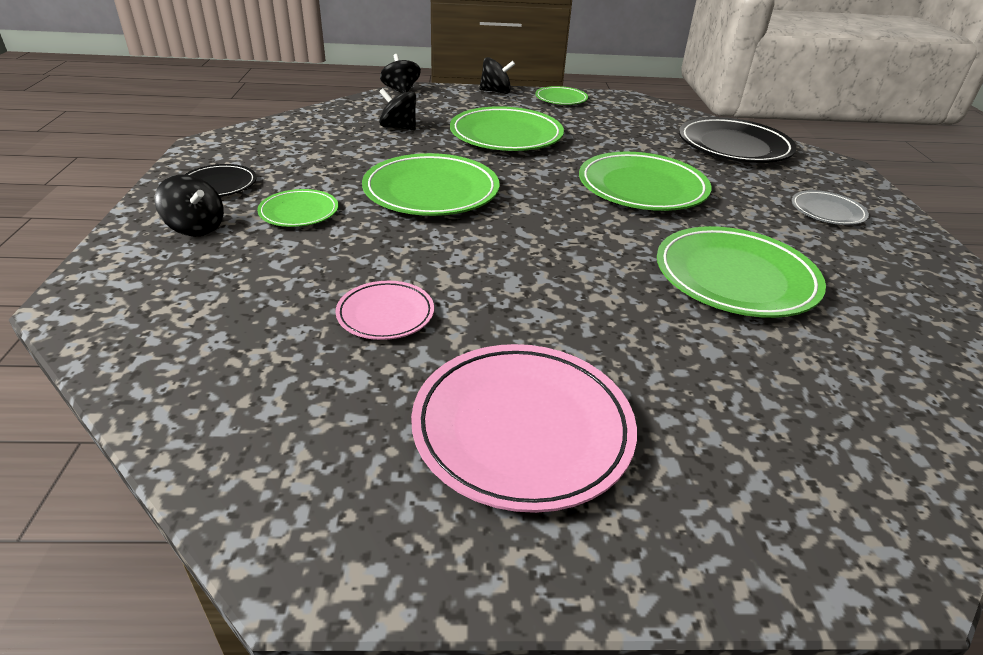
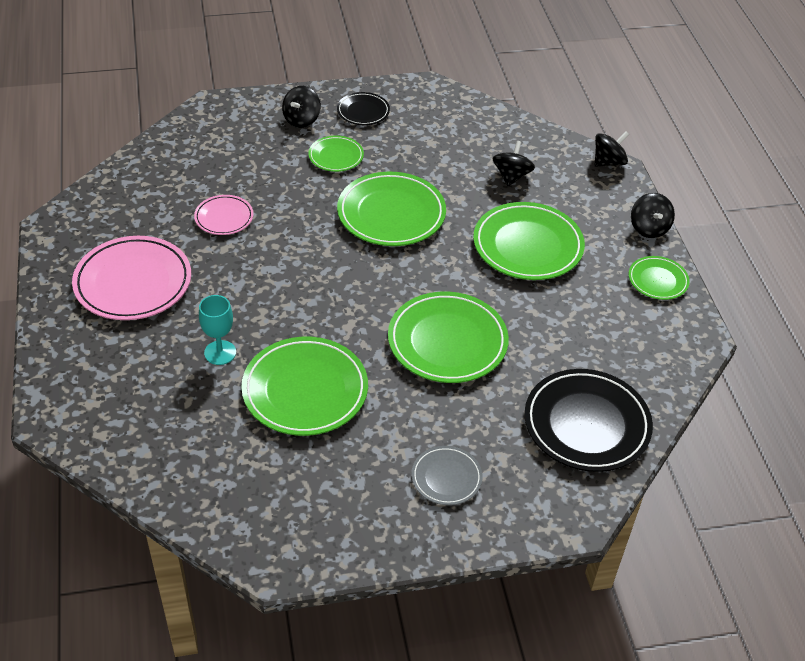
camera: 80 degrees right, 10 degrees up
none -> turquoise goblet [199,295,236,365]

